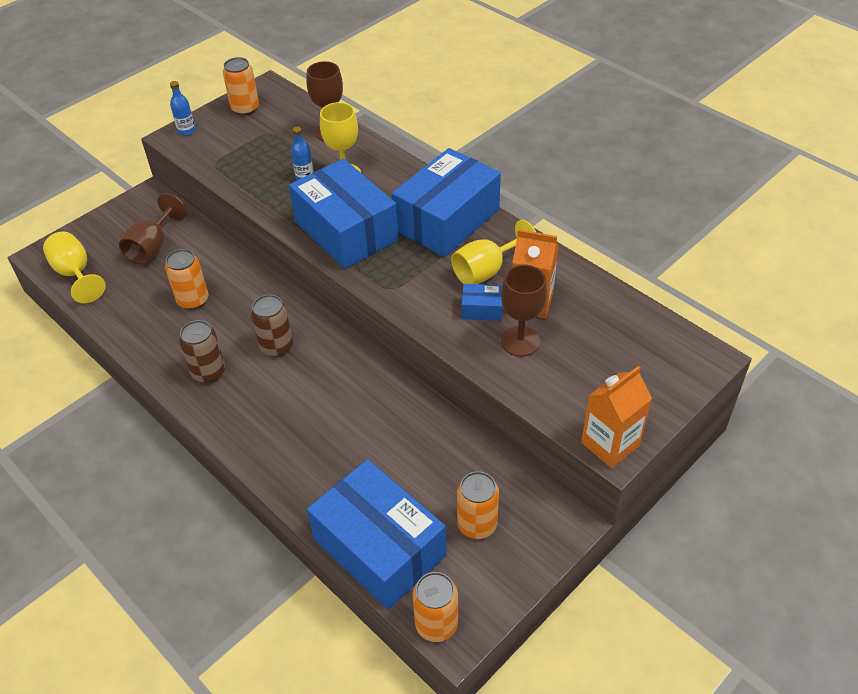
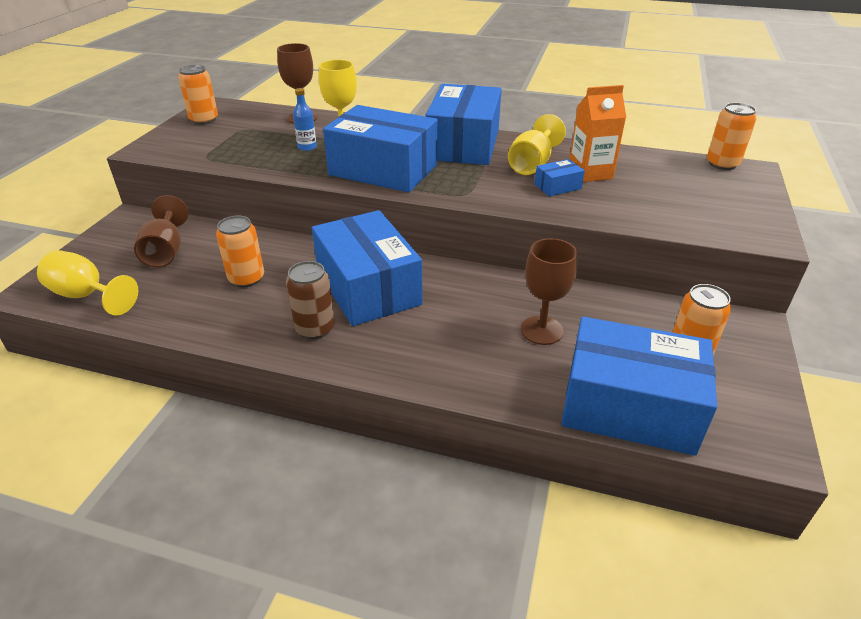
camera: 30 degrees left, 10 degrees down
blue bottle [170,81,195,135] -> none
brown can [251,295,293,357] -> blue box [312,210,423,326]
orange can [413,572,458,642] -> orange can moved to [707,103,756,170]
brown goblet [501,265,547,357] -> brown goblet moved to [521,238,577,345]
orange carton [581,366,652,468] -> none

